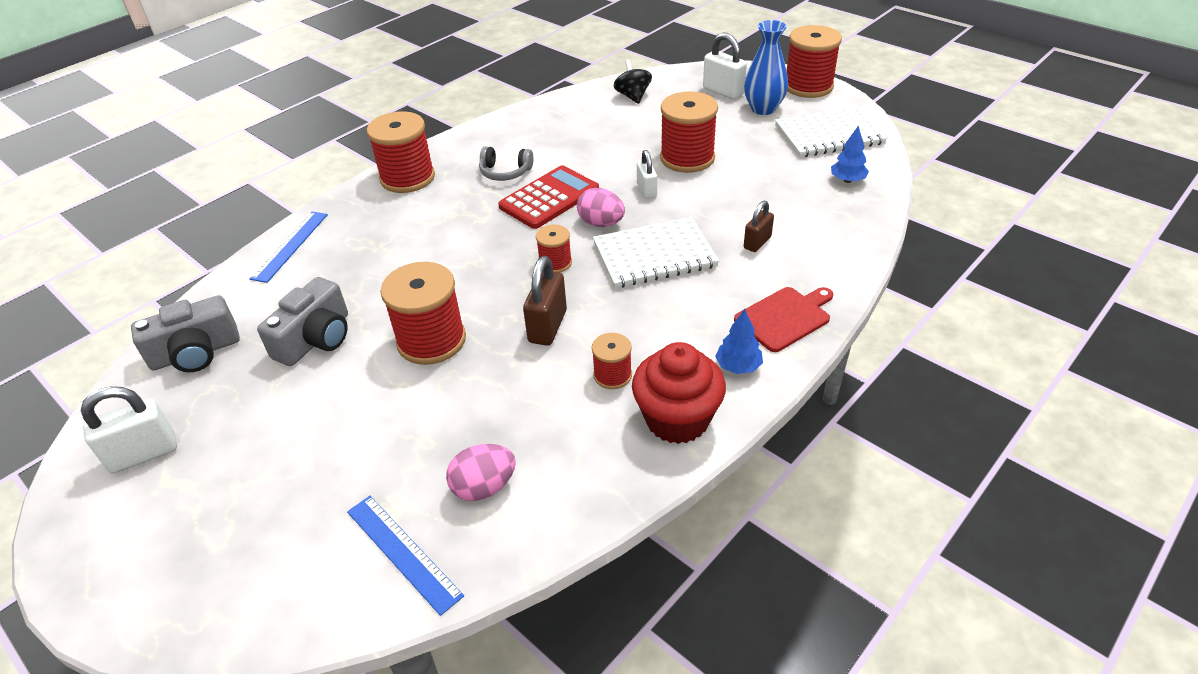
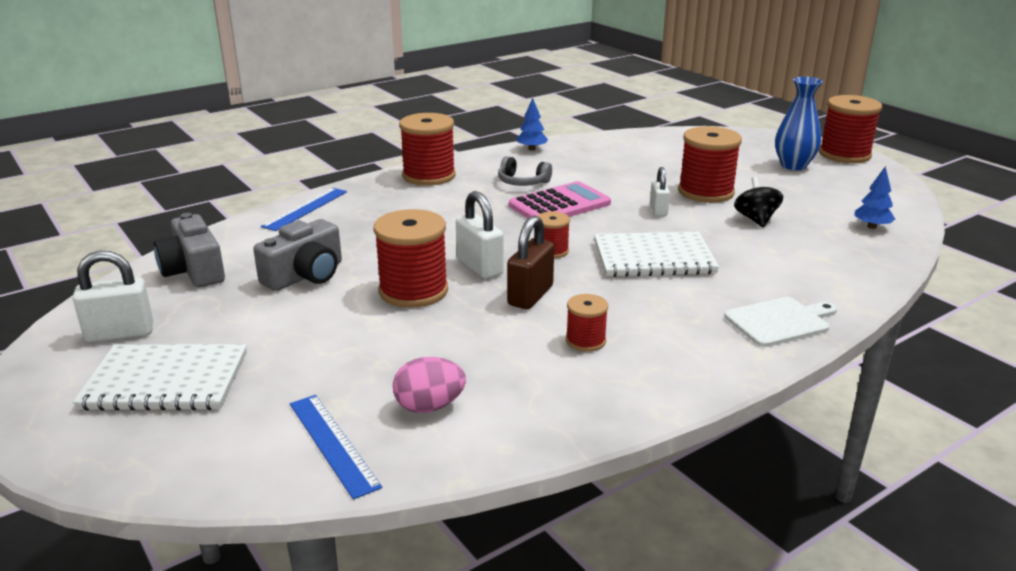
camera: 10 degrees right, 15 degrees down
grey camera [131,295,240,372] -> grey camera turned 75 degrees clockwise [154,213,225,287]
red calculator [498,165,599,229] -> pink calculator [509,181,611,218]
pink egg [577,188,625,227] -> none
black spinning top [613,60,652,104] -> black spinning top moved to [734,176,783,227]
red cupcake [632,342,726,444] -> none
white padlock [703,33,747,100] -> white padlock moved to [456,191,503,279]
blue tree [715,309,763,374] -> blue tree moved to [517,98,548,151]
red cutting board [734,287,833,352] -> white cutting board [724,297,837,347]
brown padlock [744,201,774,252] -> none
white notebook [775,106,887,157] -> white notebook moved to [73,344,247,411]

